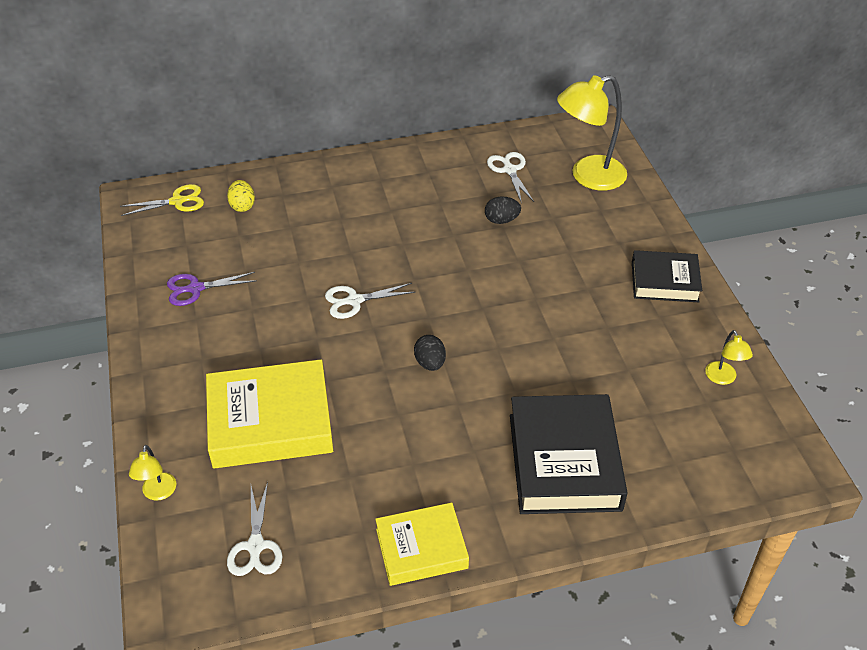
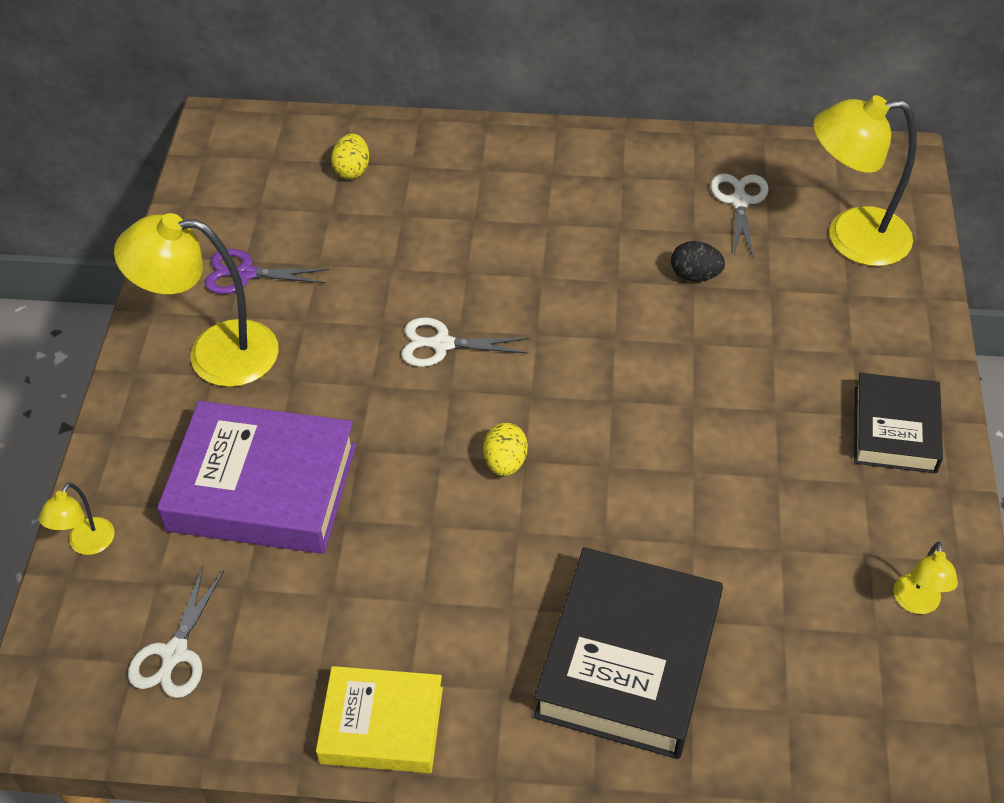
camera: 20 degrees right, 5 degrees up
yellow scissors [120,184,204,216] -> none
yellow book [206,359,333,468] -> purple book [157,401,356,554]
black egg [414,335,446,371] -> yellow egg [483,423,528,476]
black book [632,250,702,302] -> black book turned 75 degrees clockwise [854,373,943,474]
none -> yellow lamp [114,213,279,387]

